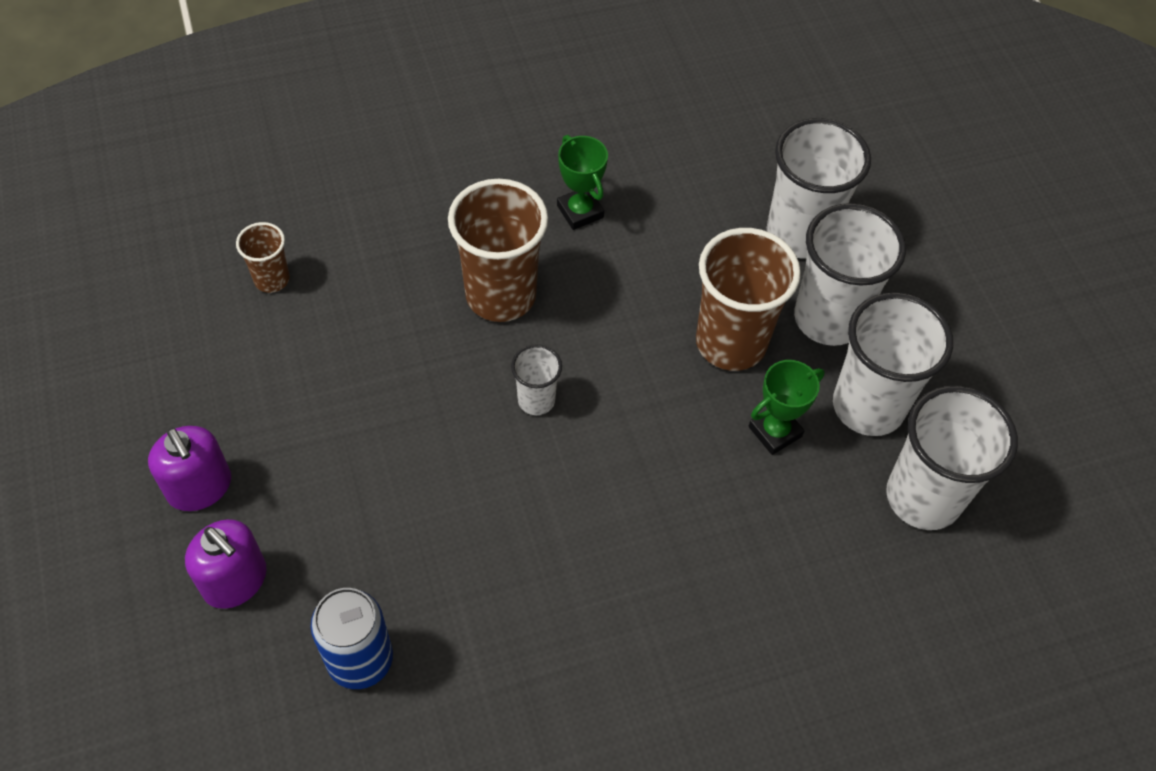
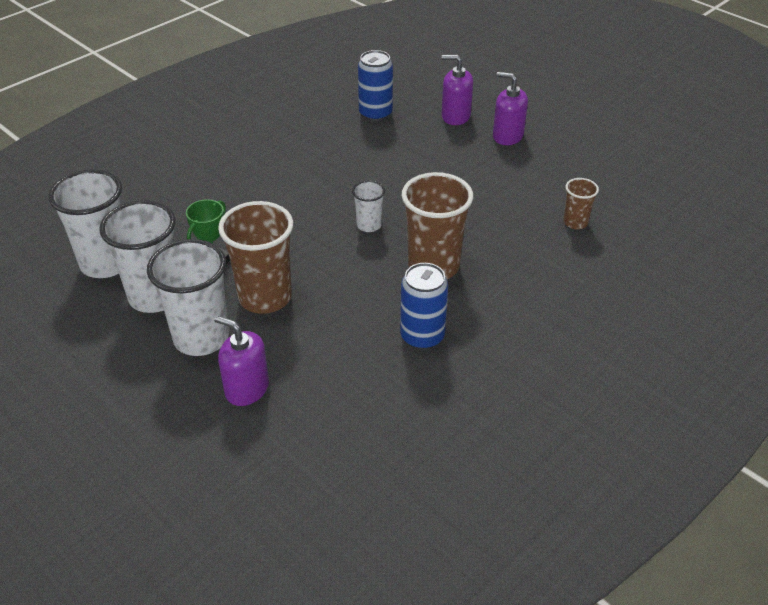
camera: 155 degrees right, 15 degrees down
green trophy [557,135,608,230] -> blue can [400,263,448,350]
white cup [767,118,871,259] -> purple soap dispenser [214,316,269,406]

